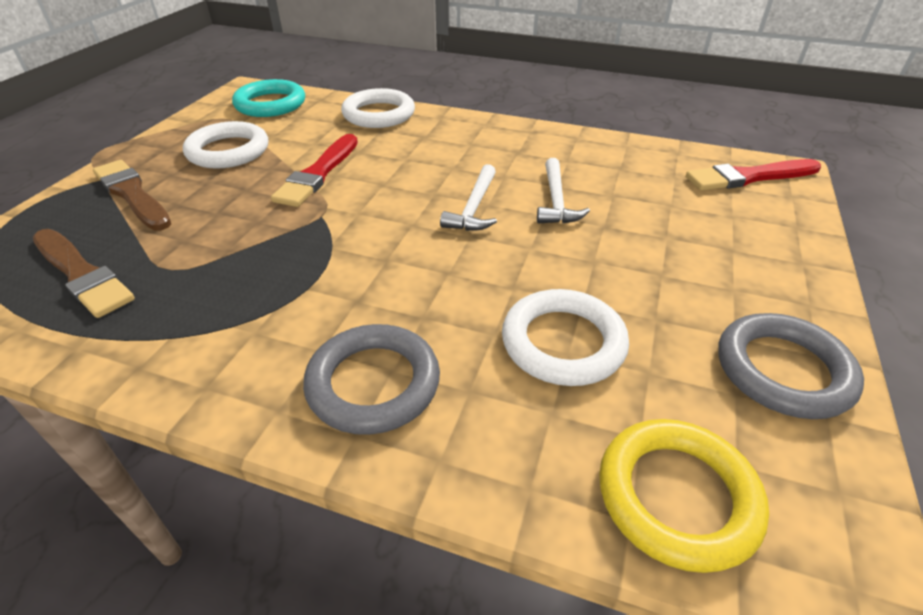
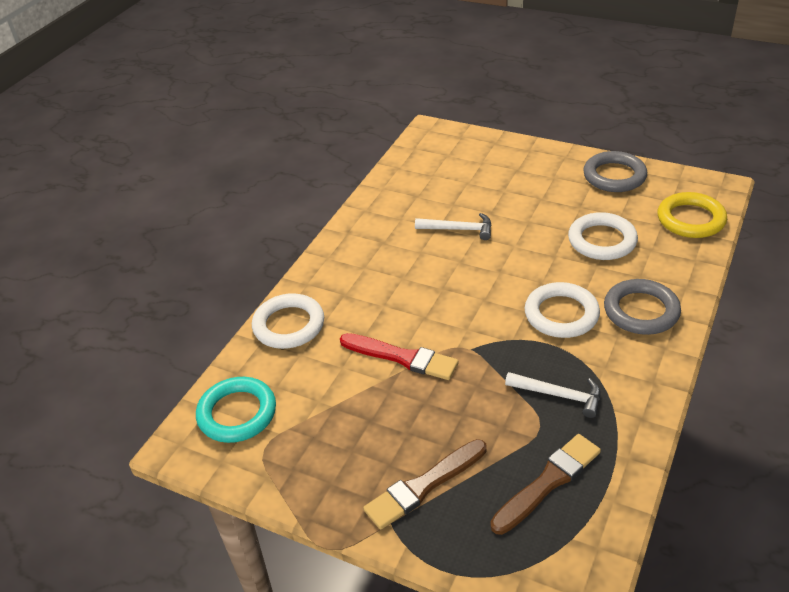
camera: 80 degrees left, 0 degrees up
white ring [183,121,268,169] -> white ring moved to [524,282,600,338]
white hammer [440,164,497,231] -> white hammer moved to [505,372,601,418]
red brush [686,159,821,191] -> none

